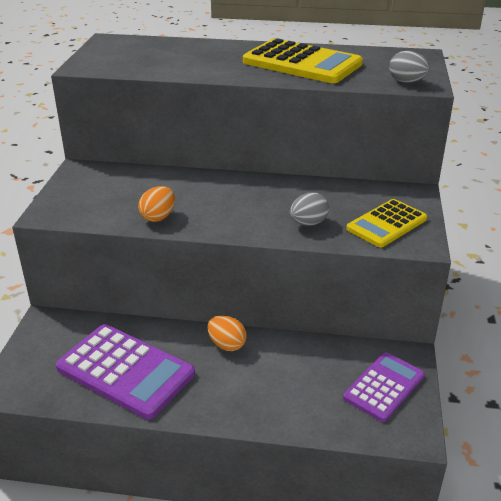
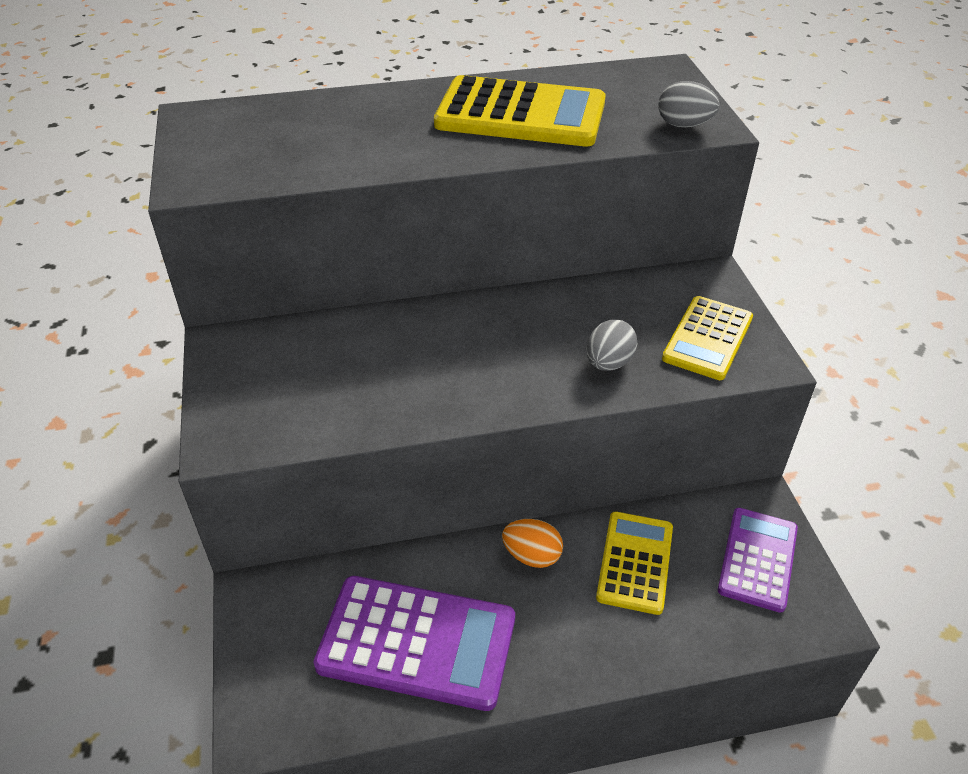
camera: 20 degrees left, 10 degrees up
orange egg [138,186,175,222] -> none
none -> yellow calculator [596,512,673,615]

